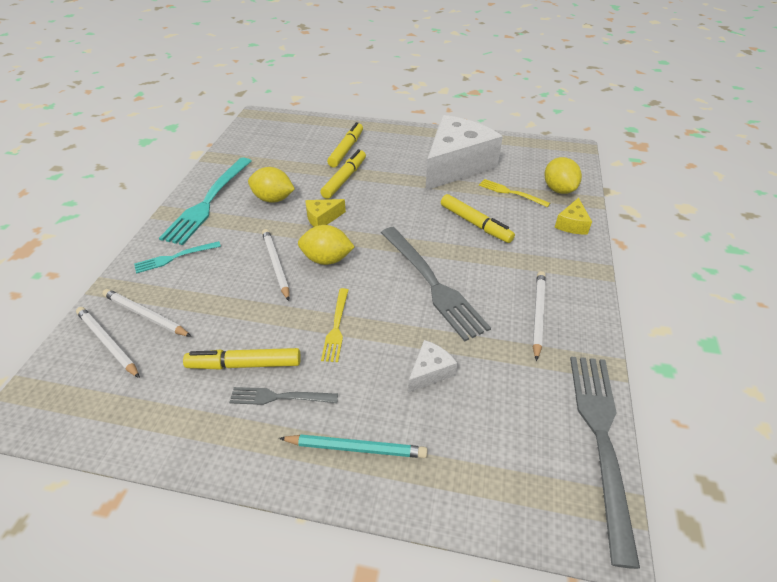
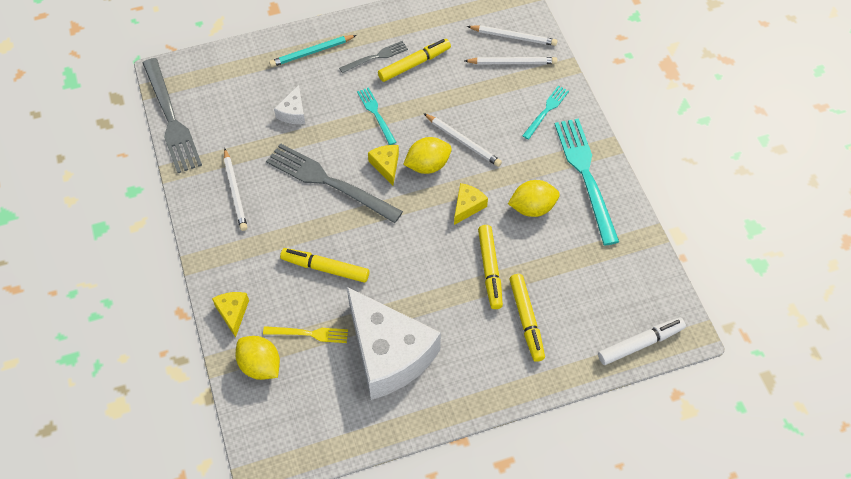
camera: 150 degrees right, 15 degrees up
yellow fork [321,288,349,362] -> turquoise fork [357,87,396,145]
white cheese [425,115,503,191] -> white cheese turned 45 degrees counterclockwise [347,287,441,400]
none -> yellow cheese [368,145,399,185]
none -> white marker [598,317,686,365]

